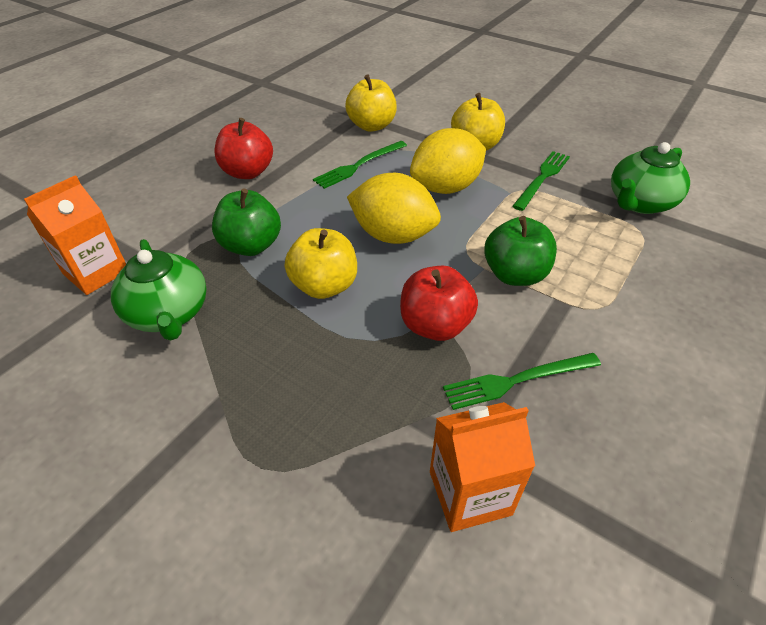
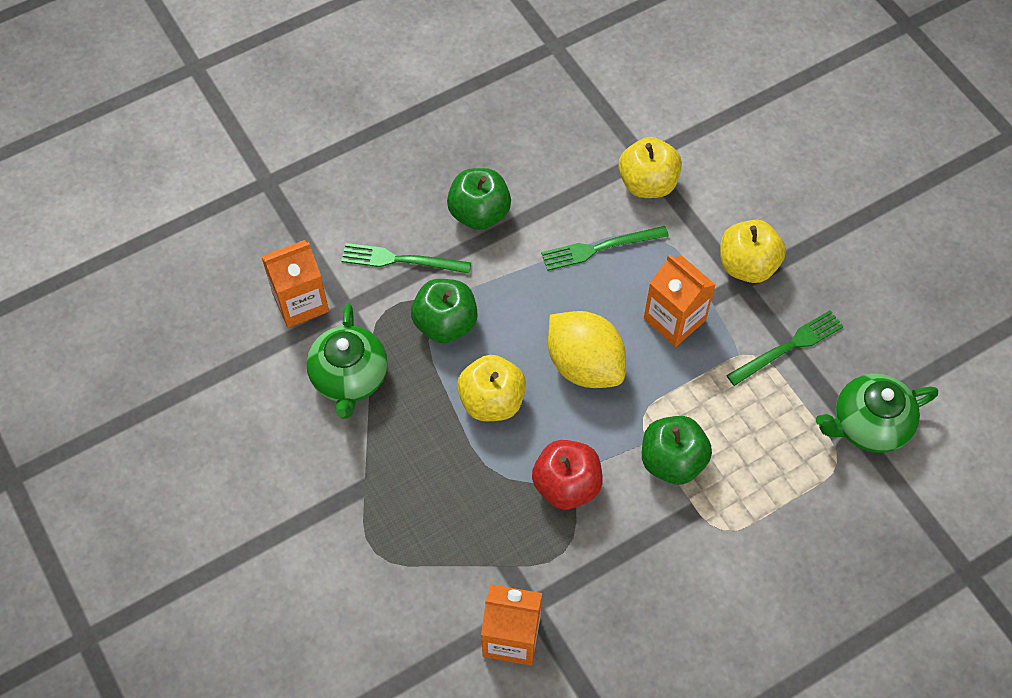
camera: 25 degrees right, 15 degrees up
red apple [214,118,273,179] -> green apple [447,168,511,230]
yellow lemon [410,128,486,194] -> orange carton [644,254,716,347]
green fork [443,353,601,410] -> green fork moved to [341,243,471,274]

